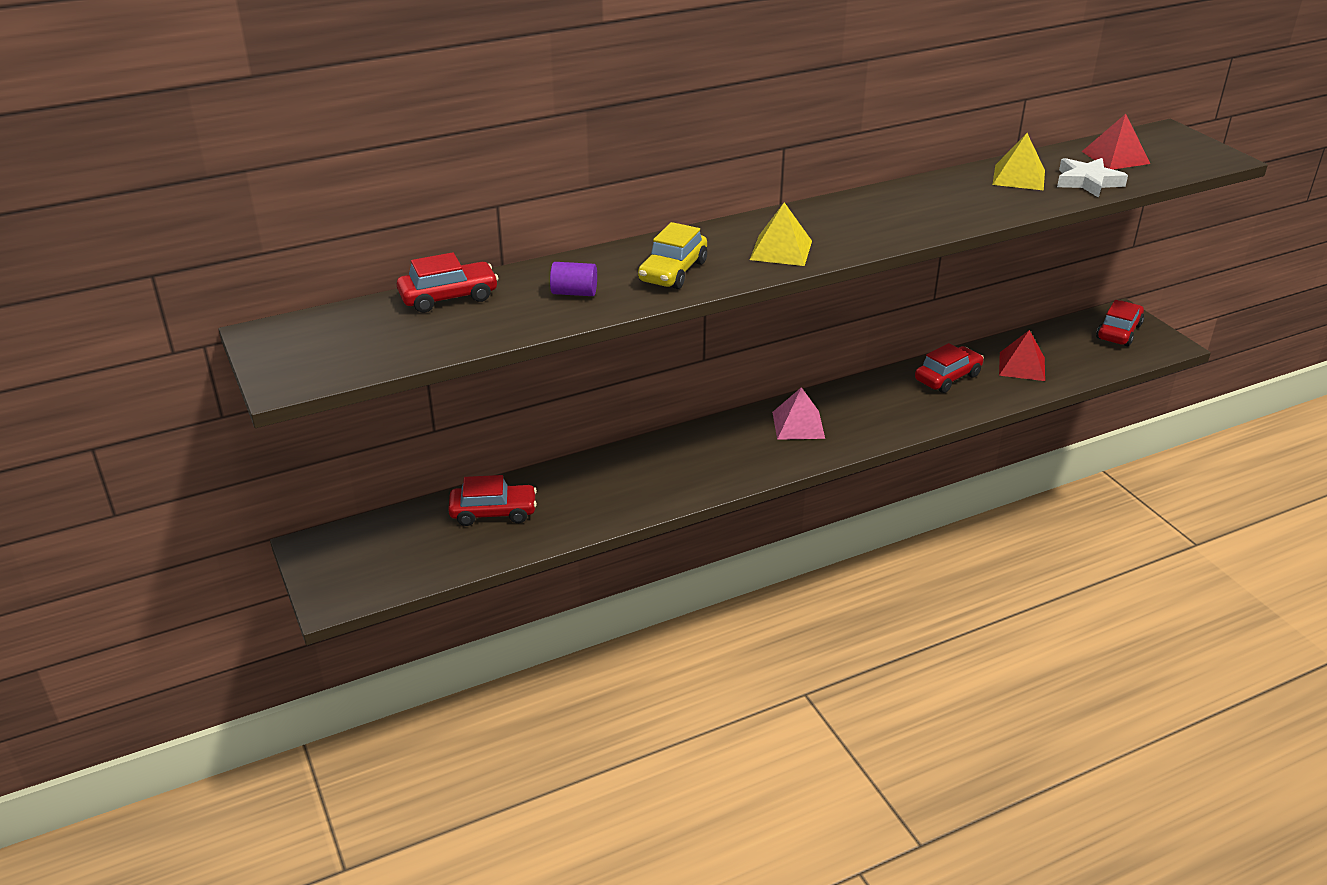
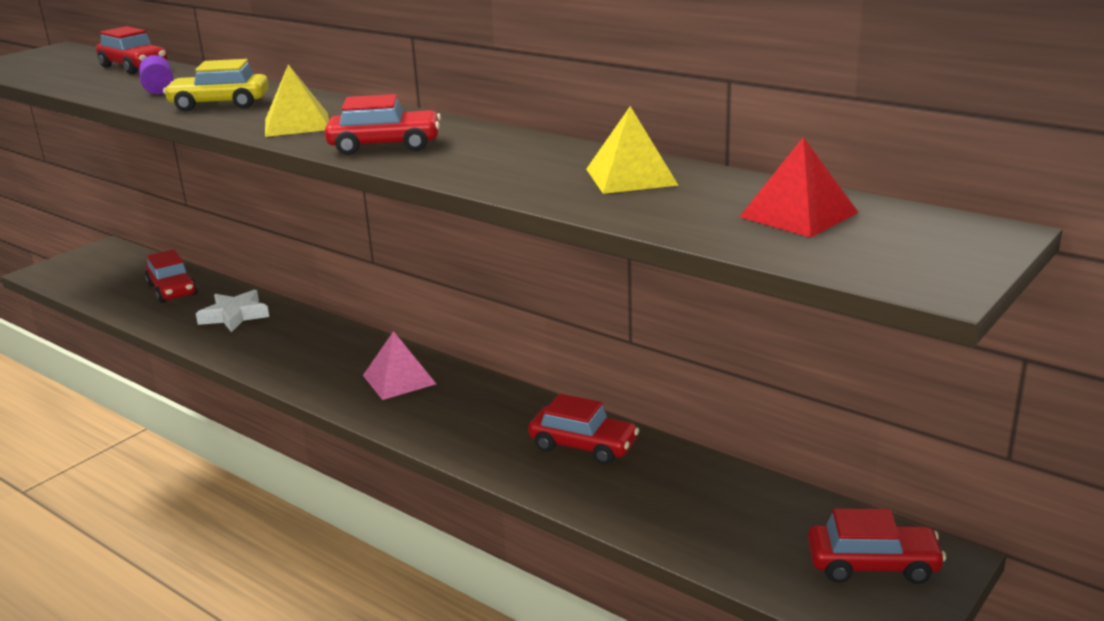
camera: 65 degrees right, 10 degrees down
red pyramid [999,330,1045,381] -> none
white star [1057,158,1128,198] -> white star moved to [196,290,269,332]
none -> red car [325,94,441,155]

